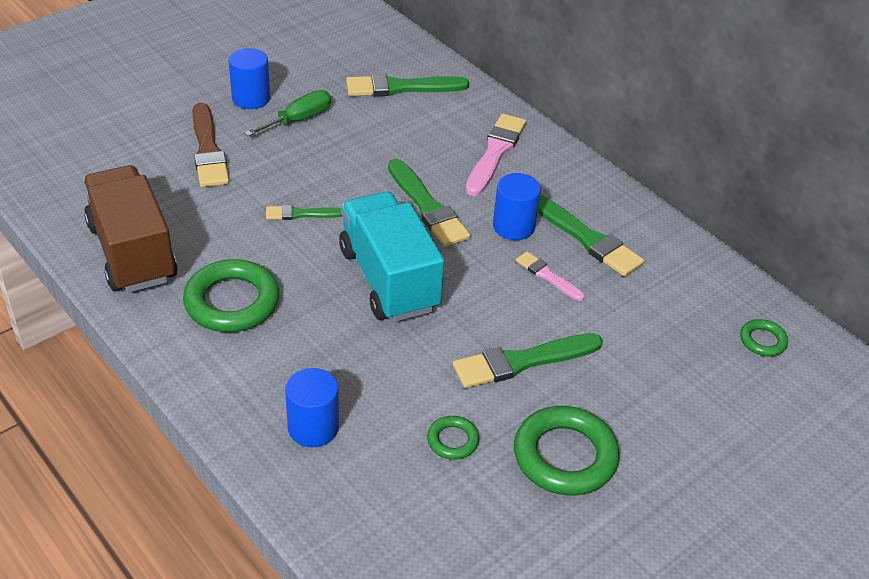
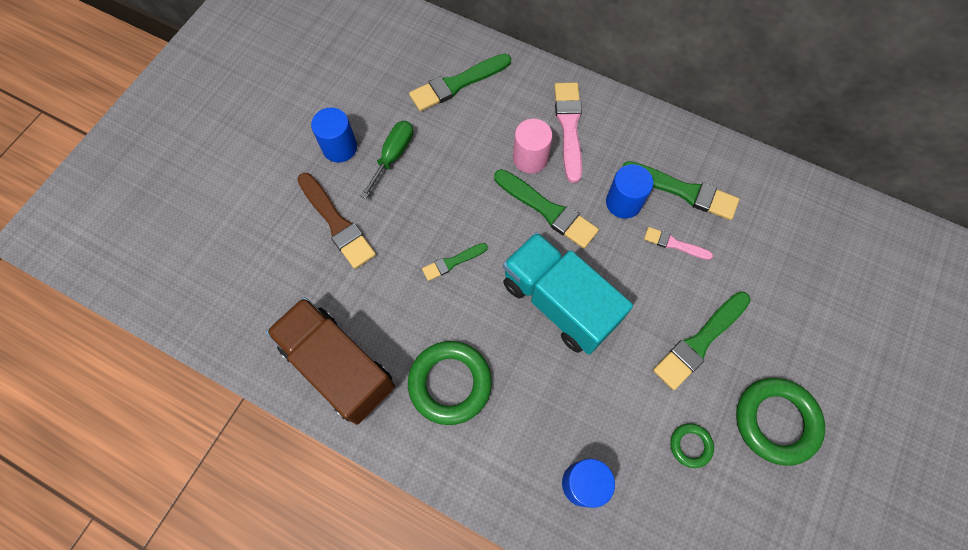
camera: 20 degrees left, 25 degrees up
green ring [740,319,788,357] -> none
none -> pink cylinder [513,119,552,173]

